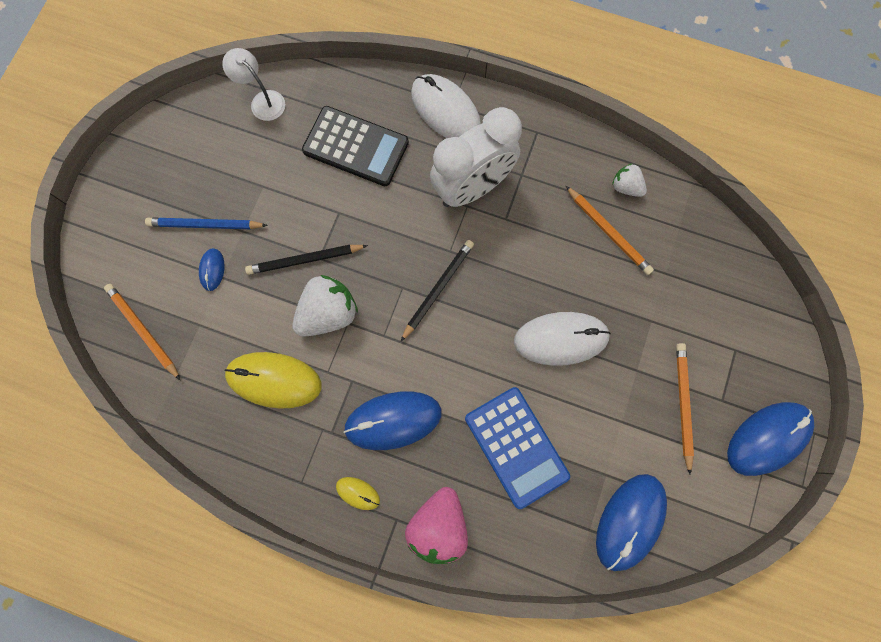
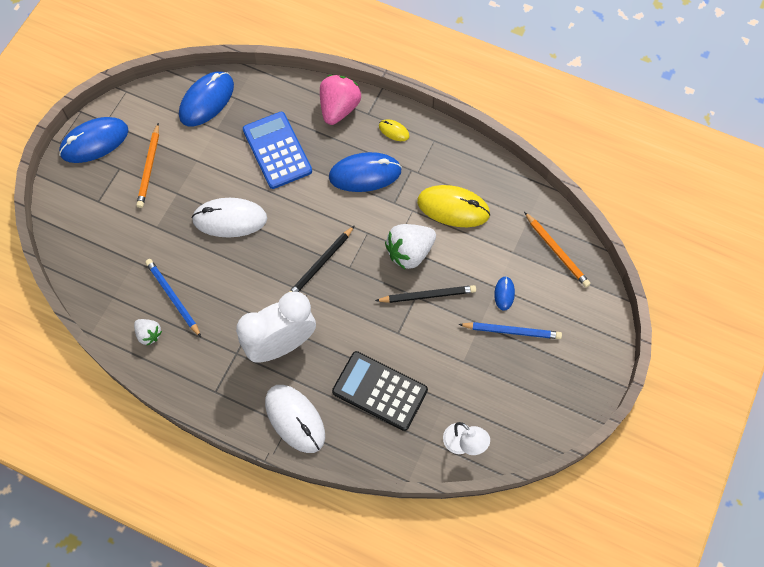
camera: 175 degrees left, 10 degrees down
orange pencil [566,186,654,275] -> blue pencil [145,259,201,337]

